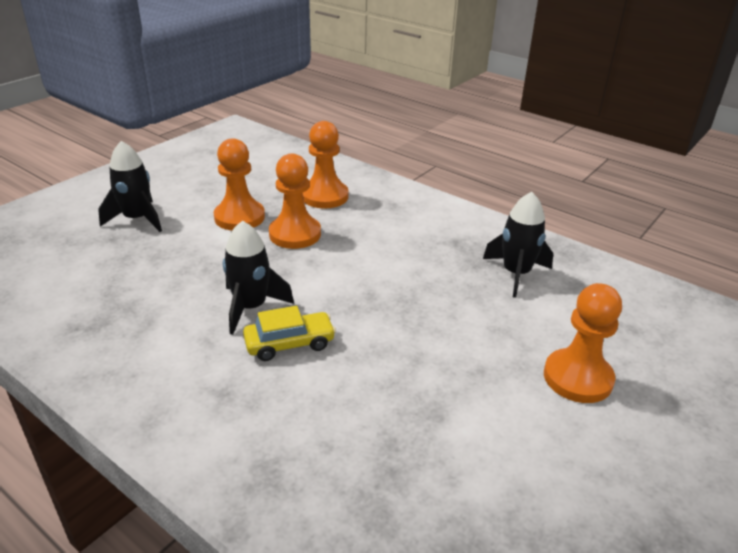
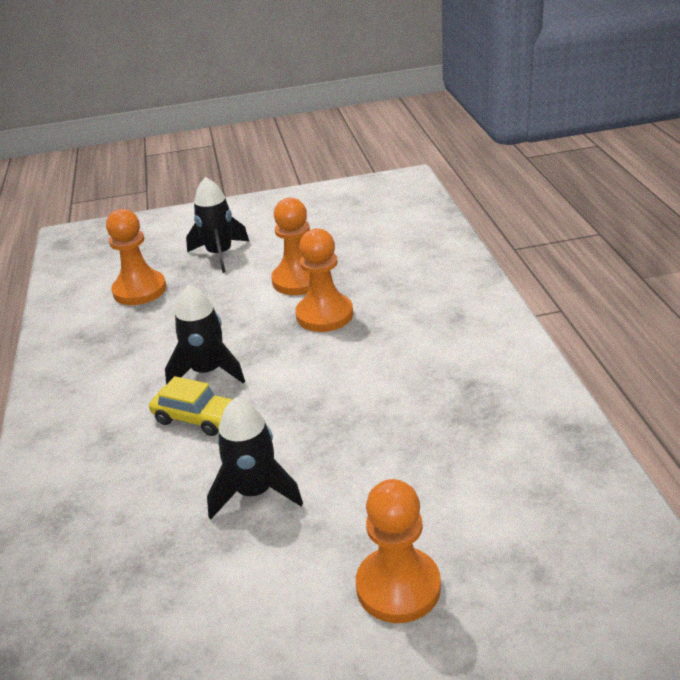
camera: 45 degrees right, 0 degrees up
orange pawn [303,121,349,209] -> orange pawn moved to [106,209,166,305]
black rocket [483,192,553,298] -> black rocket moved to [207,397,303,520]

